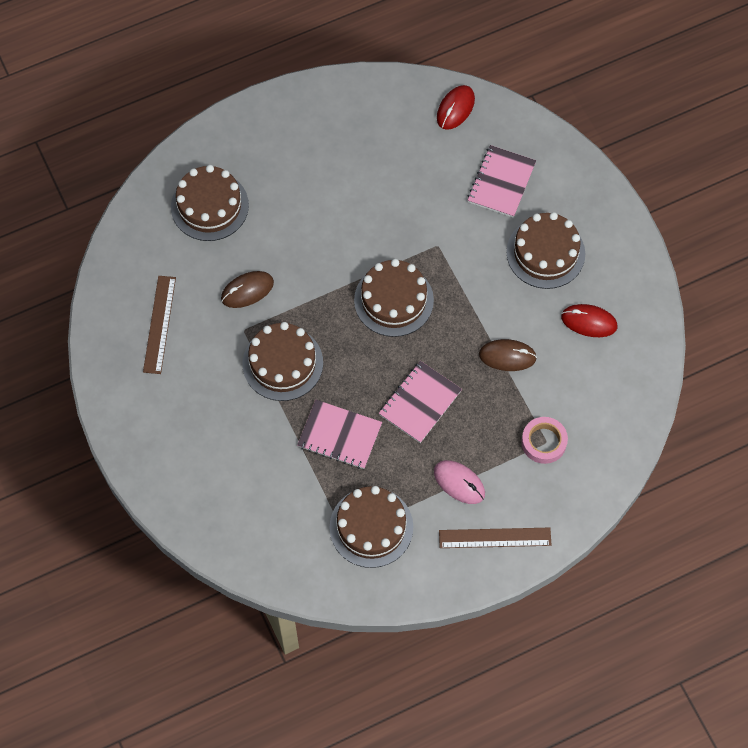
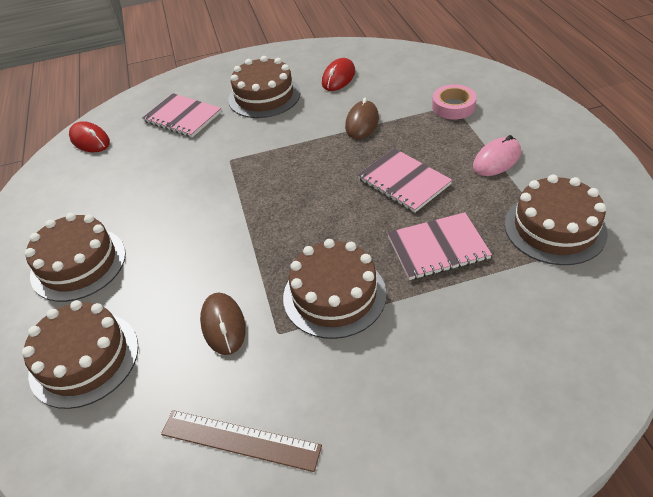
camera: 75 degrees left, 20 degrees down
pink notebook [297,400,382,469] -> pink notebook turned 45 degrees clockwise [387,212,492,280]
brown cake [354,259,434,337] -> brown cake moved to [25,213,126,302]
brown ruler [439,528,551,548] -> none

